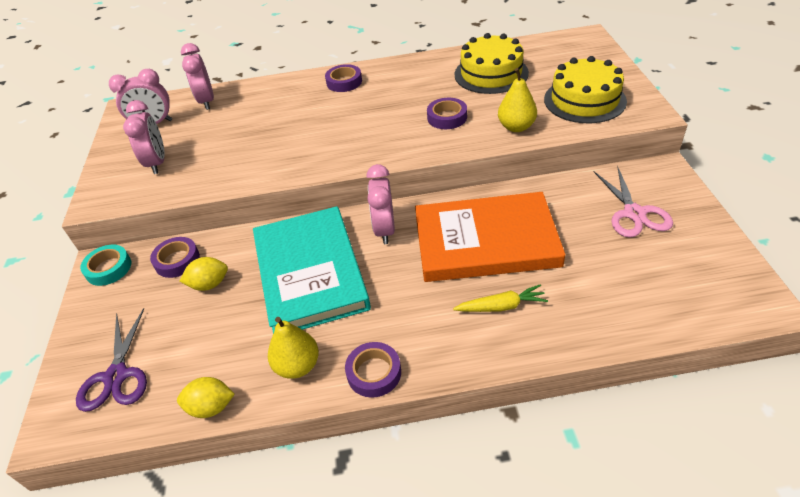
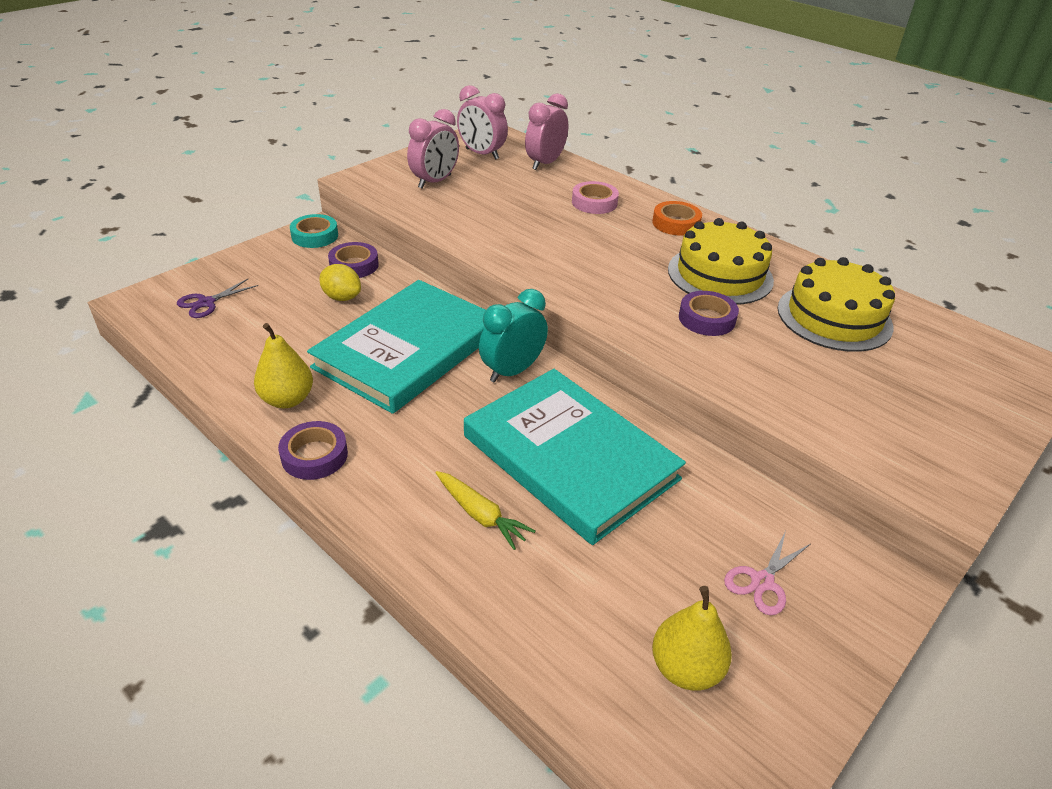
camera: 45 degrees right, 5 degrees down
purple scissors [76,308,147,412] -> purple scissors [177,279,258,318], size x0.65
yellow lemon [177,377,235,418] -> none
purple tape [325,64,362,92] -> orange tape [652,201,702,236]
pink clock [366,164,395,244] -> turquoise clock [479,289,548,382]
orange book [415,192,565,282] -> turquoise book [464,369,686,545]
yellow pear [498,68,537,132] -> yellow pear moved to [652,586,732,691]
yellow cake [544,56,627,123] -> yellow cake moved to [668,218,774,305]
pink scissors [594,166,673,238] -> pink scissors [724,531,810,615], size x0.65
none -> pink tape [572,181,619,214]

